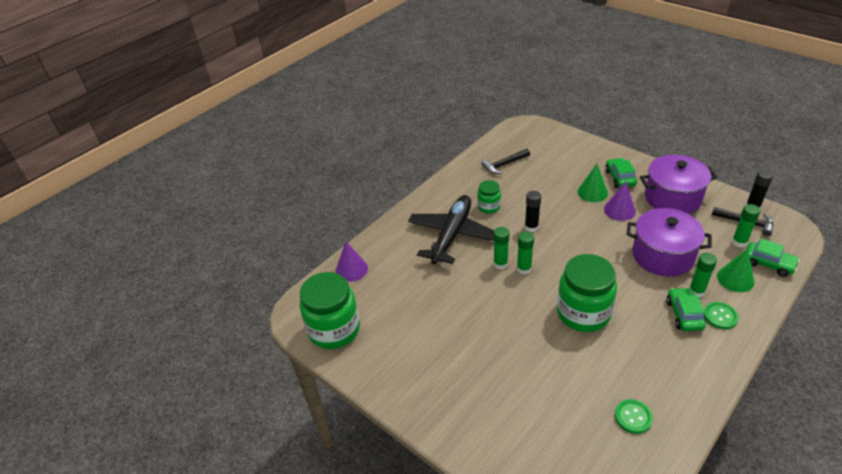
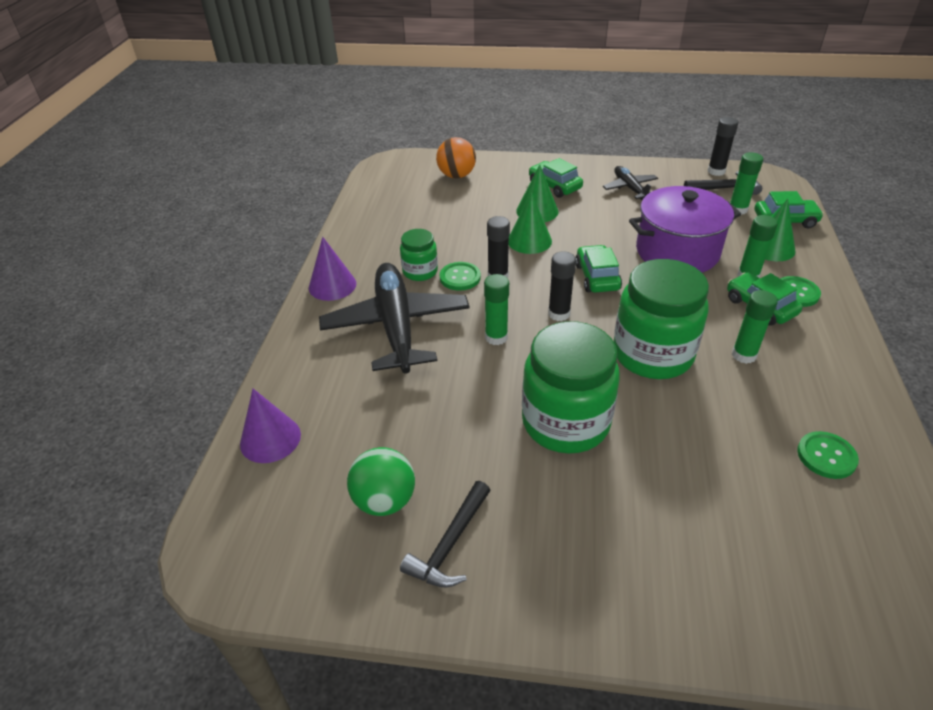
camera: 35 degrees left, 0 degrees up
green jar [300,272,360,349] -> green jar moved to [522,321,620,454]
black hammer [481,149,530,174] -> black hammer moved to [400,481,490,588]
green glue stick [517,232,534,275] -> green glue stick moved to [732,290,778,364]
purple cone [604,181,636,221] -> purple cone moved to [309,237,356,301]
purple pot [640,154,717,214] -> black plane [603,166,658,200]
none -> green ball [347,447,415,516]
none -> orange ball [436,137,476,178]
none -> green button [440,262,481,291]
none -> green cone [509,193,552,254]
none -> black glue stick [548,251,576,321]
none -> green car [576,245,622,293]

